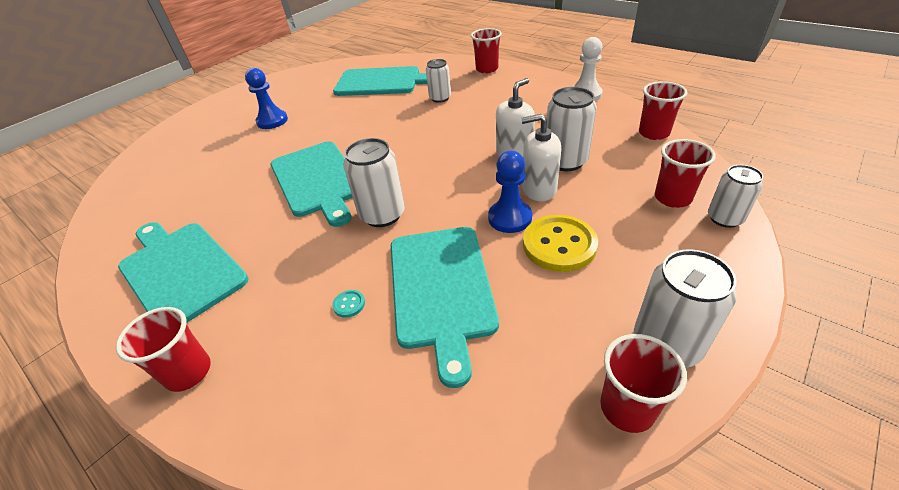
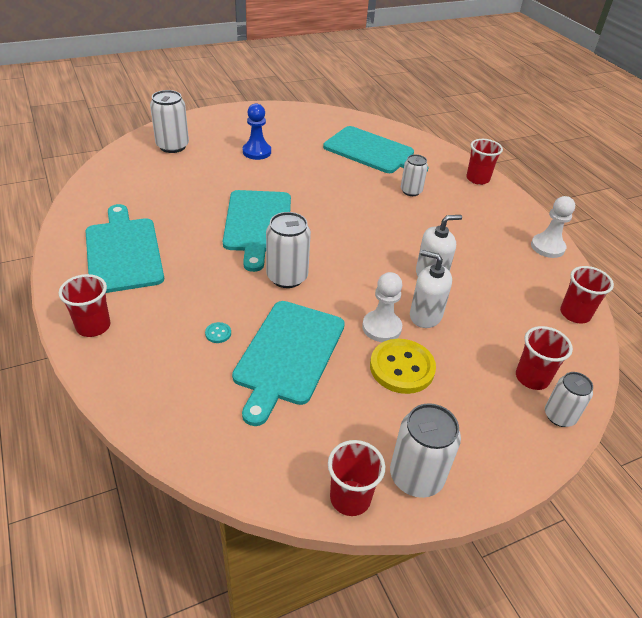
camera: 20 degrees right, 0 degrees up
blue pawn [488,151,532,233] -> white pawn [362,272,402,342]
white can [547,87,597,171] -> white can moved to [150,90,189,153]

